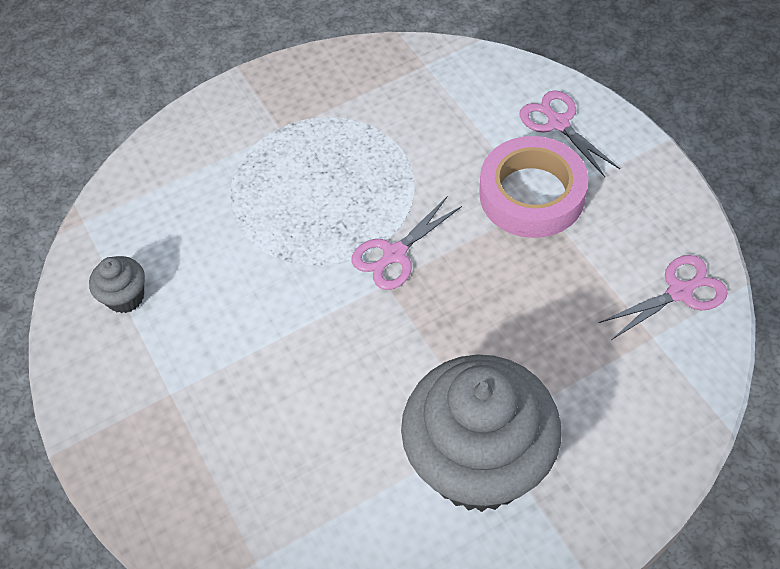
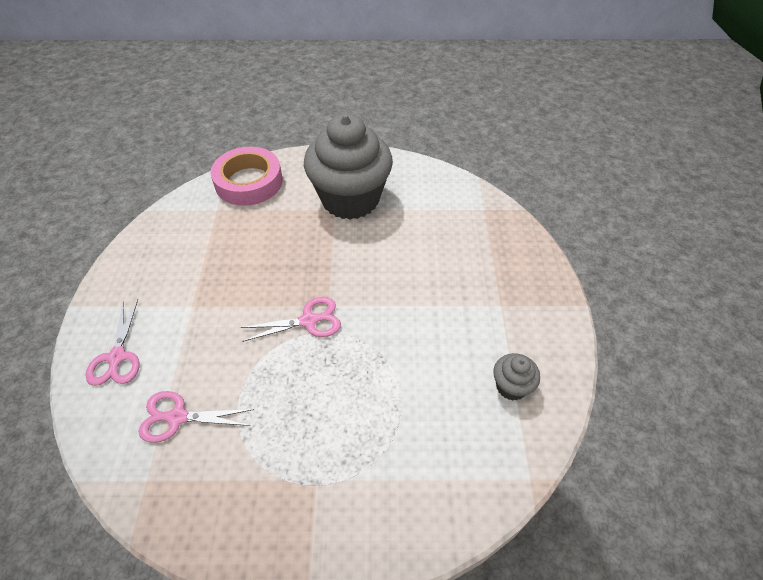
camera: 155 degrees left, 5 degrees down
pink tape [479,136,588,238] -> pink tape moved to [211,147,283,206]
pink scissors [599,255,728,340] -> pink scissors moved to [139,391,254,443]

